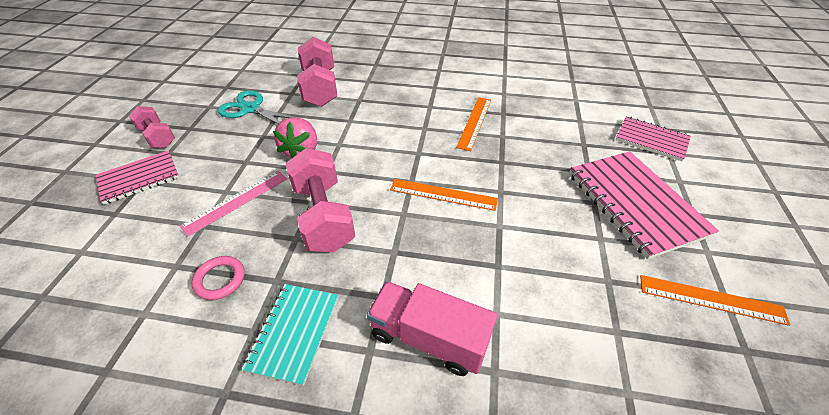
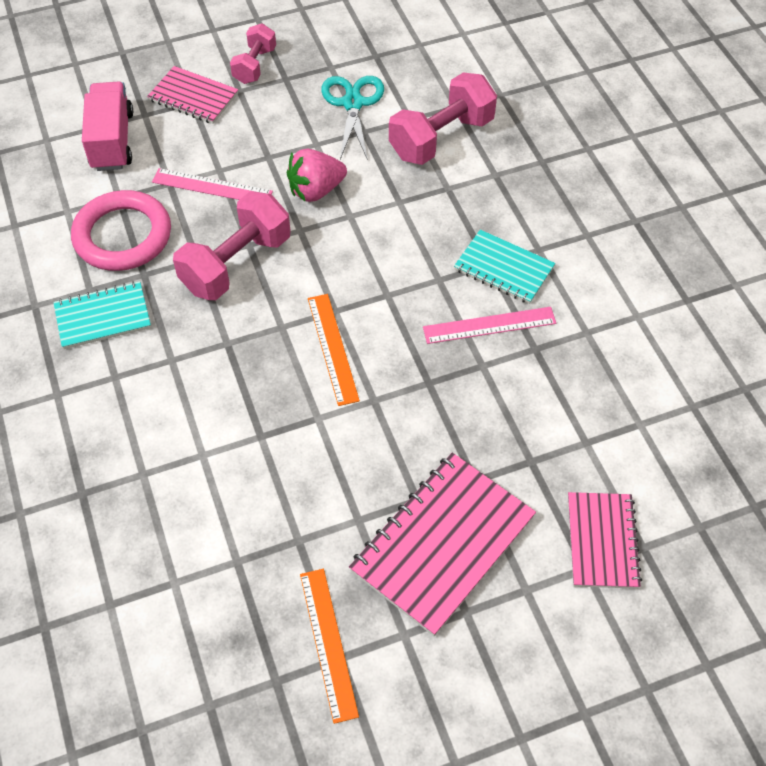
camera: 60 degrees right, 10 degrees up
pink ring [192,256,245,300] -> pink ring [71,190,171,271], size x2.02
pink truck [367,281,497,376] -> pink truck moved to [82,82,133,171]
orange ruler [456,97,491,151] -> pink ruler [423,307,556,344]
none -> turquoise notebook [454,230,555,304]

